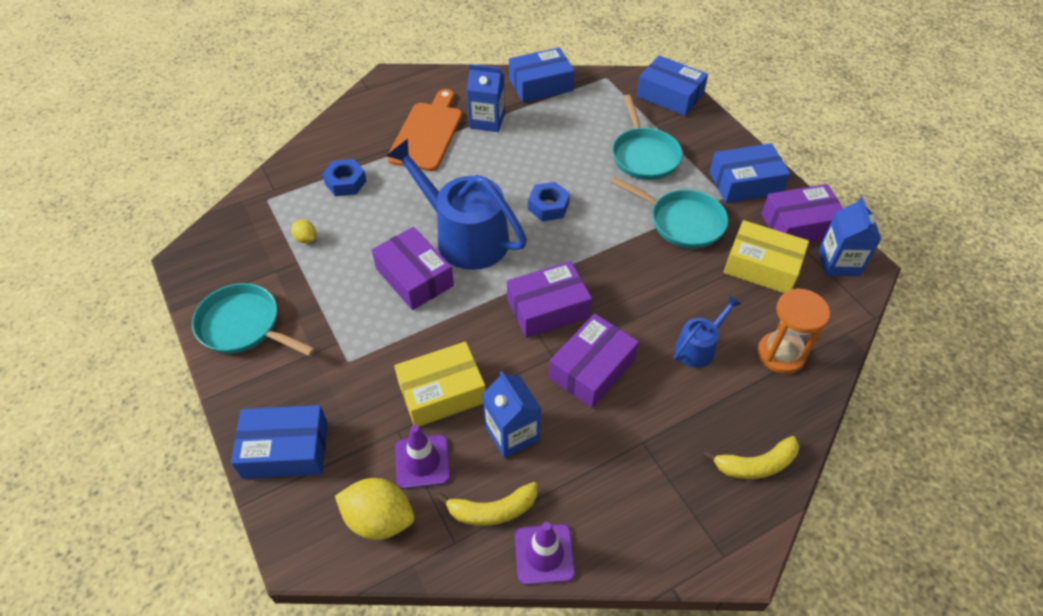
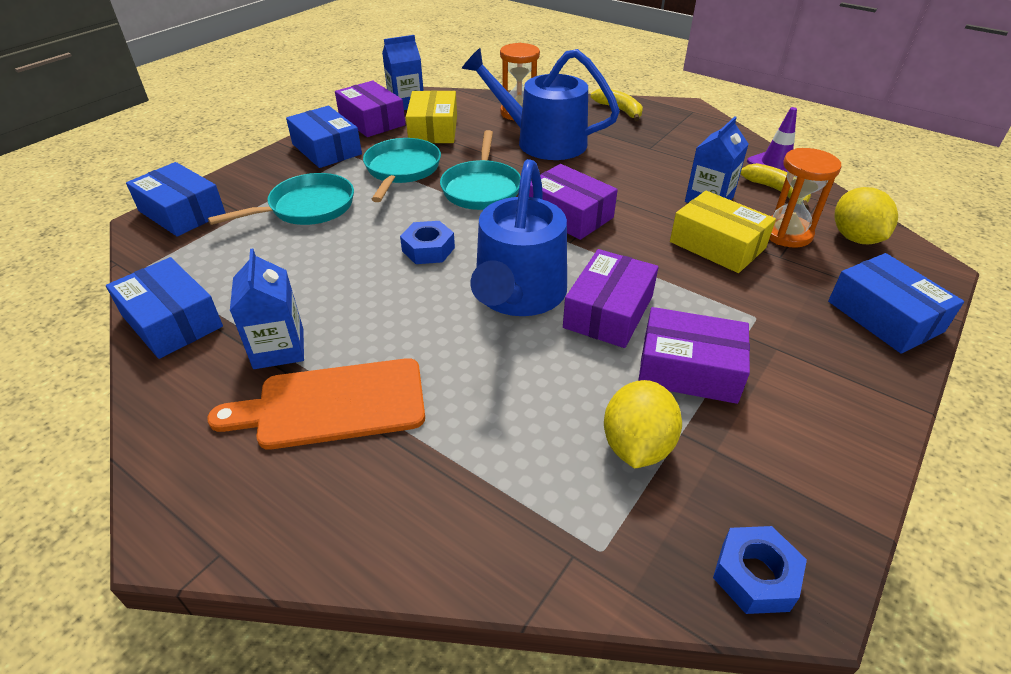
camera: 115 degrees left, 10 degrees down
turquoise pan [192,283,315,356] -> turquoise pan moved to [440,130,521,210]
yellow lemon [291,220,316,243] -> yellow lemon [604,380,682,468], size x1.97
blue nut [322,159,367,196] -> blue nut moved to [713,526,807,614]
purple traffic cone [395,425,451,489] -> orange hourglass [769,148,841,248]
purple box [549,314,639,408] -> purple box moved to [638,307,750,404]
blue box [637,55,708,116] -> blue box turned 60 degrees counterclockwise [126,162,225,237]
blue watering can [674,295,741,368] -> blue watering can [462,48,620,160], size x2.03

